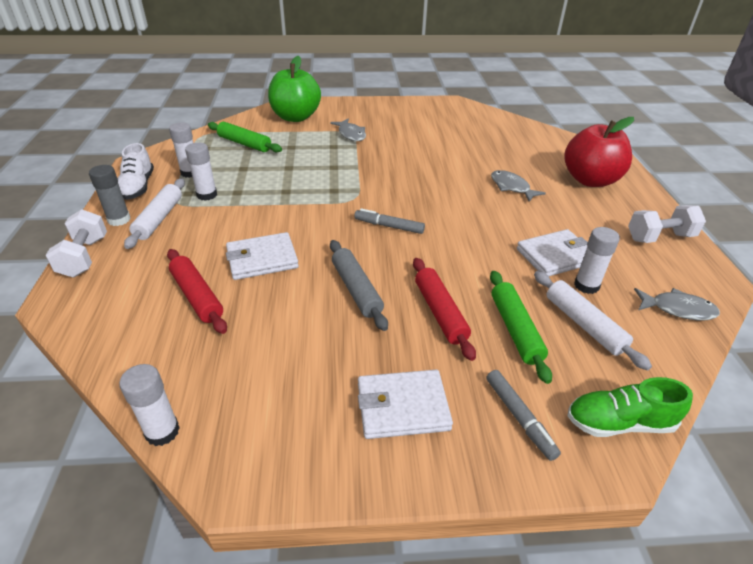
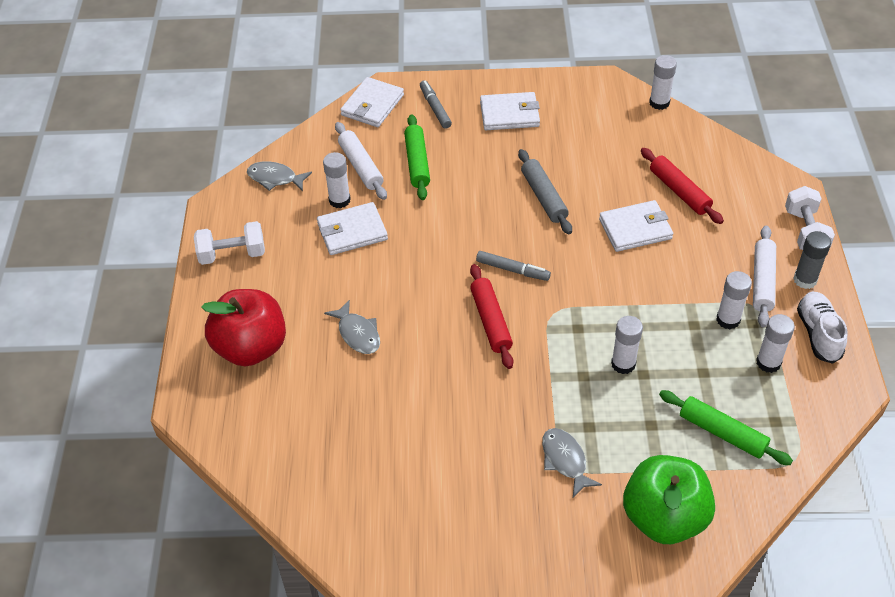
camera: 175 degrees left, 10 degrees up
red rolling pin [413,258,476,361] -> red rolling pin moved to [470,264,513,369]
green shoe [567,377,693,437] -> white wallet [340,77,404,127]
none -> white glue stick [611,316,643,374]

